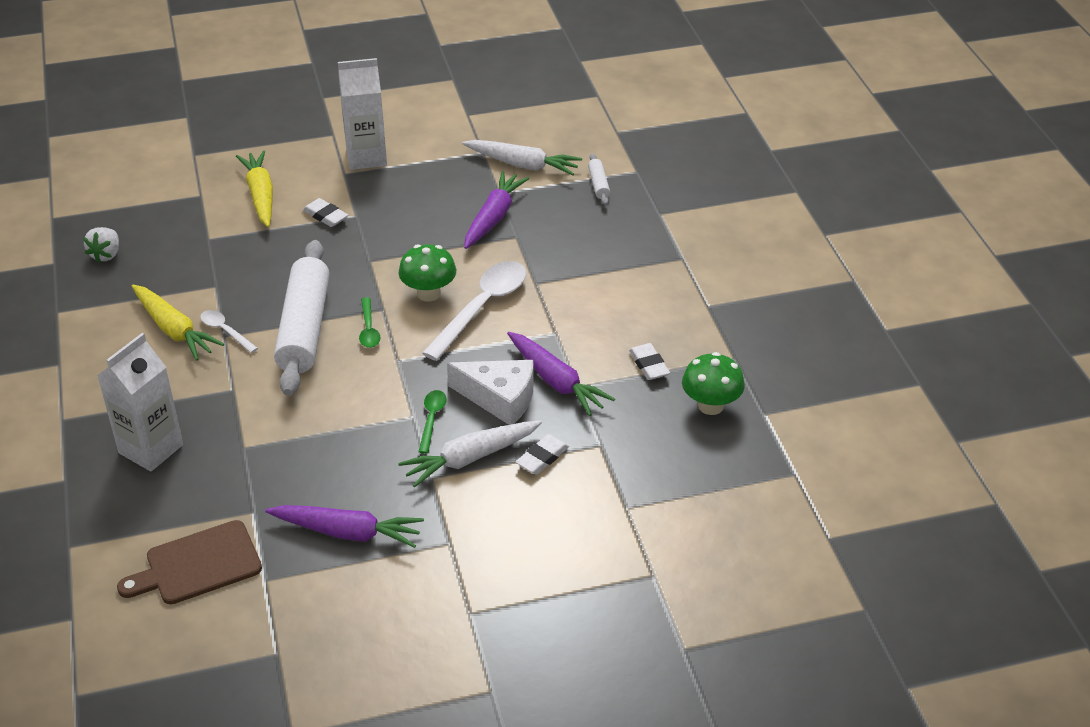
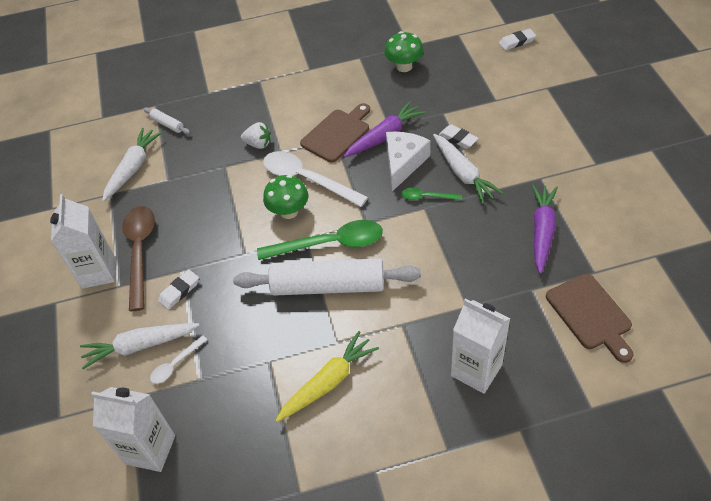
camera: 85 degrees left, 10 degrees up
white strawberry [83,227,119,263] -> white strawberry moved to [241,122,271,149]
white spoon [200,310,258,353] -> white spoon moved to [150,335,208,384]
yellow carrot [236,150,273,227] -> white carrot [80,323,200,369]
green spoon [359,297,380,348] -> green spoon [257,220,383,260], size x2.03
purple carrot [464,171,530,249] -> none
white rolling pin [588,153,610,205] -> white rolling pin turned 45 degrees clockwise [144,108,190,134]
white eraser [629,343,670,380] -> white eraser moved to [499,29,536,50]
none -> white carton [91,387,175,472]
none -> brown spoon [122,206,155,311]
none -> brown cutting board [300,103,370,162]

